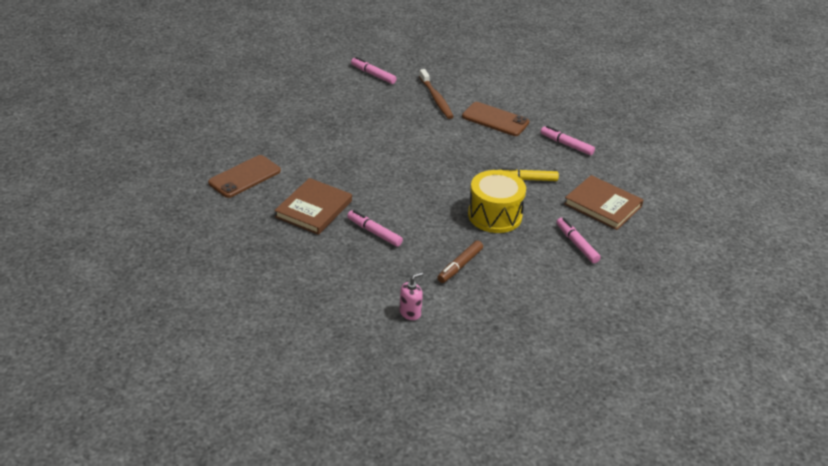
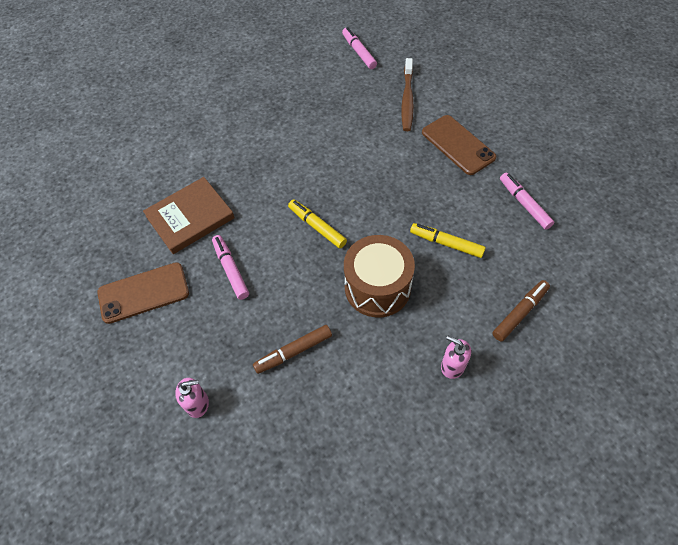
camera: 30 degrees right, 20 degrees up
brown phone [208,155,281,198] -> brown phone moved to [97,262,189,324]
yellow drum [468,170,526,233] -> brown drum [344,235,415,317]
pink marker [556,218,601,263] -> pink soap dispenser [441,336,471,379]
brown book [564,175,643,230] -> brown marker [492,280,550,341]
none -> yellow marker [288,199,347,248]

